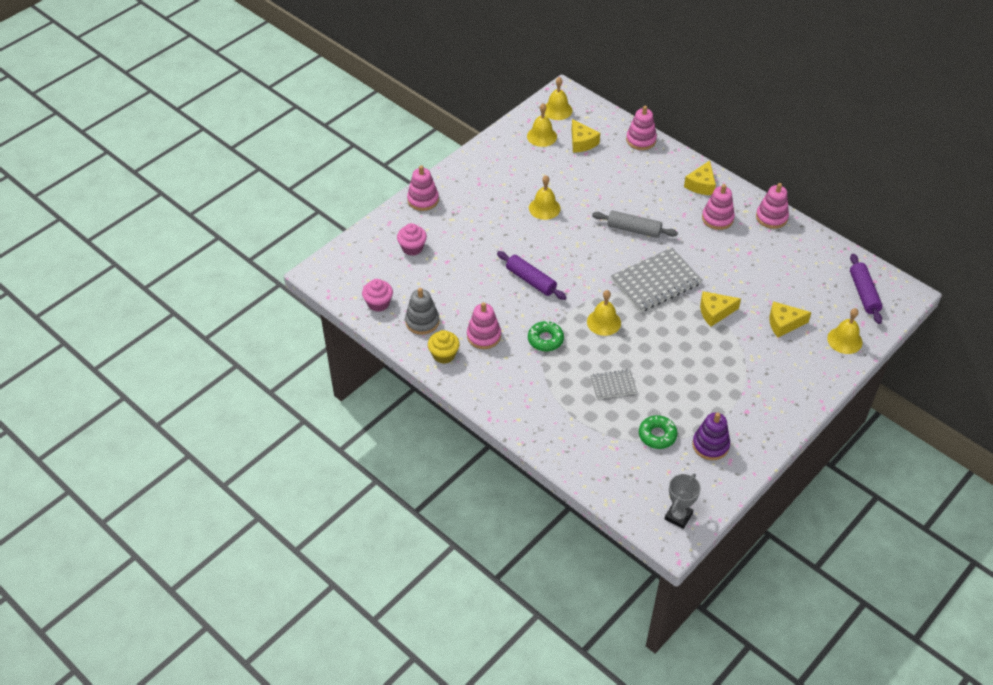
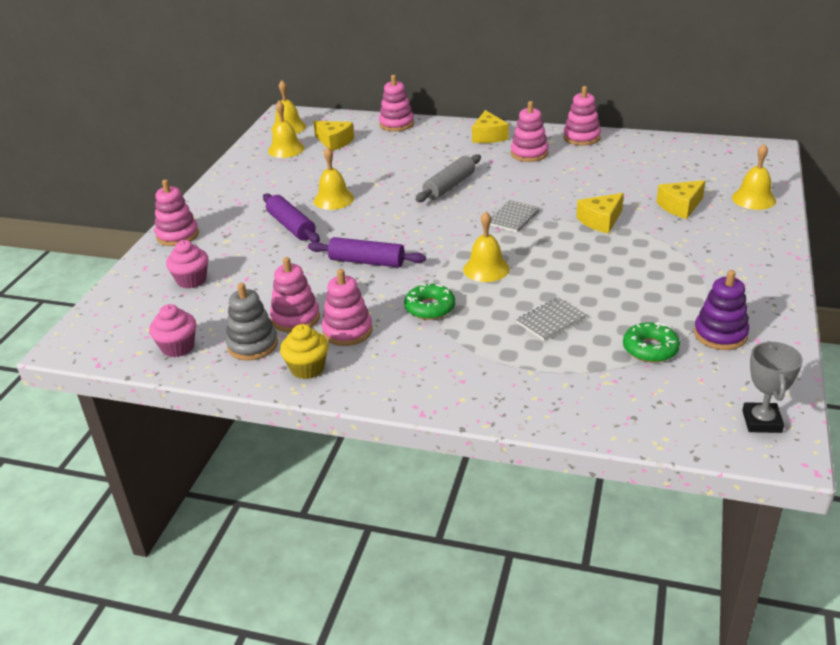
camera: 25 degrees left, 15 degrees down
grey rolling pin [592,210,678,238] -> grey rolling pin turned 45 degrees counterclockwise [415,154,481,202]
grey notebook [611,248,702,312] -> grey notebook [490,200,539,232], size x0.51
purple rolling pin [850,254,883,324] -> purple rolling pin moved to [263,193,320,242]
none -> pink stacking toy [270,257,320,333]

